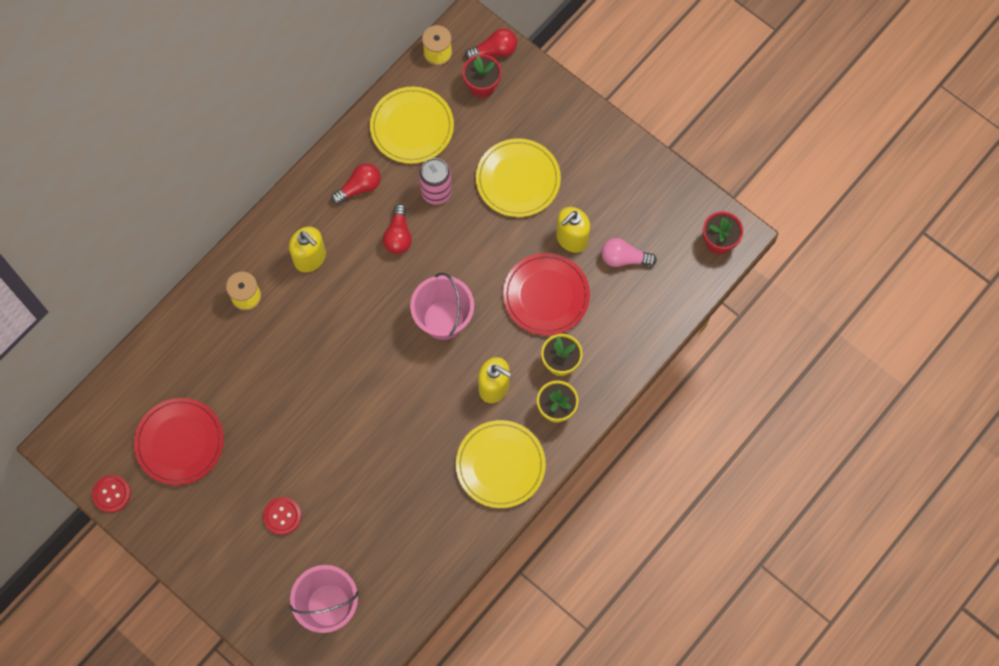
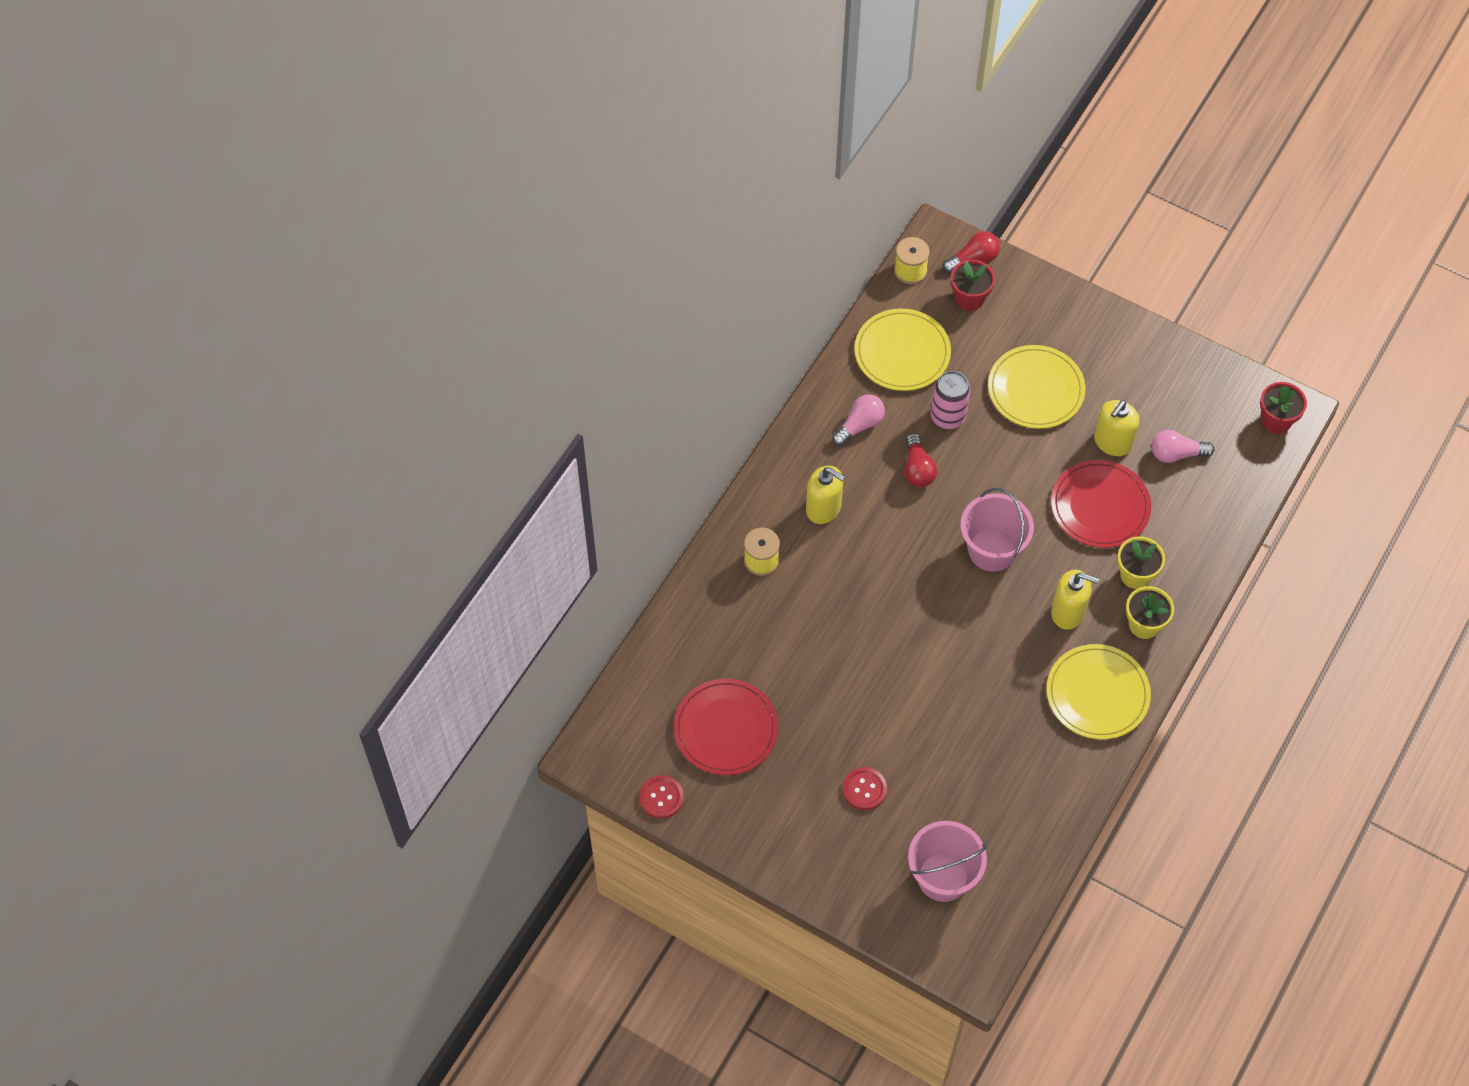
camera: 10 degrees left, 10 degrees down
red light bulb [331,163,381,205] -> pink light bulb [832,394,885,446]

